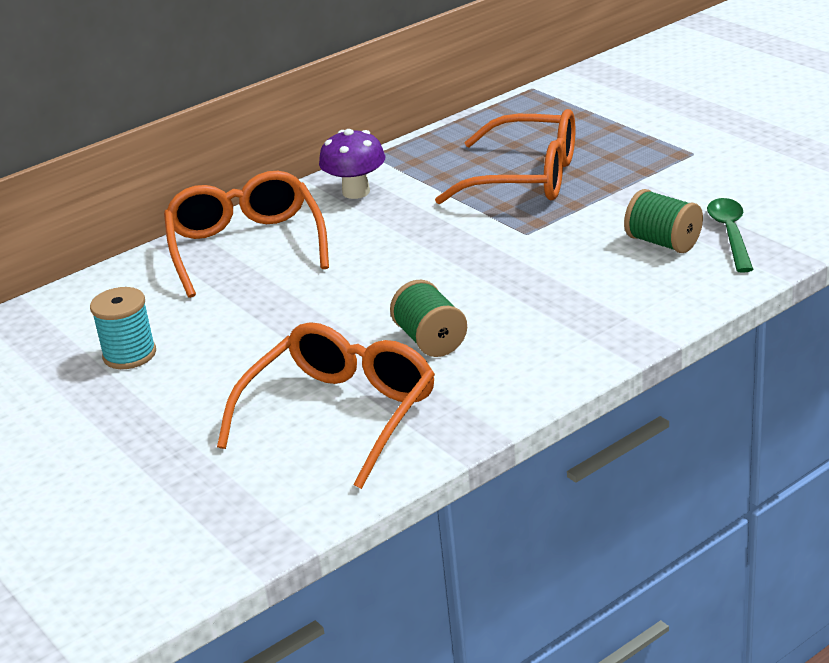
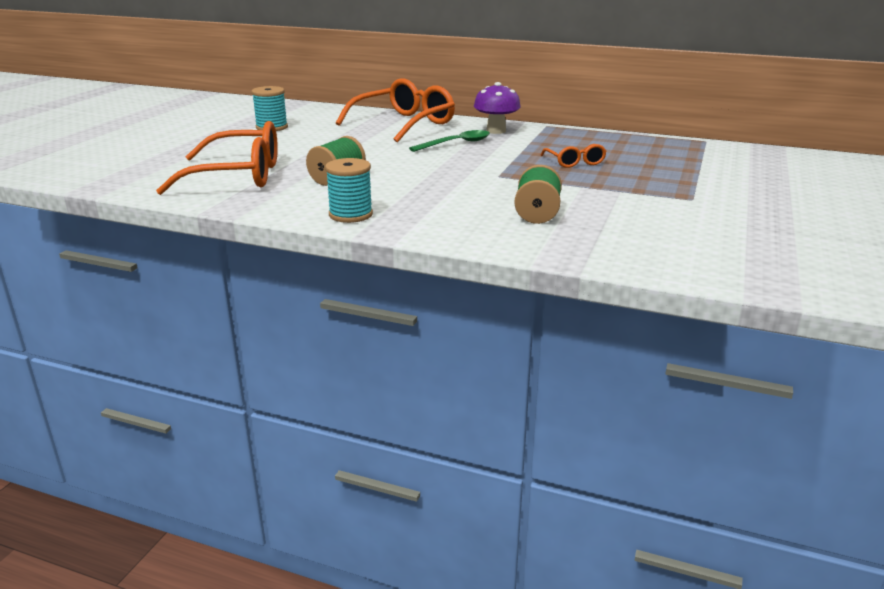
camera: 55 degrees right, 5 degrees down
orange glasses [435,109,575,205] -> orange glasses [541,144,607,168], size x0.48
green spoon [707,198,754,273] -> green spoon moved to [409,130,490,152]
none -> turquoise spool [325,158,373,223]

